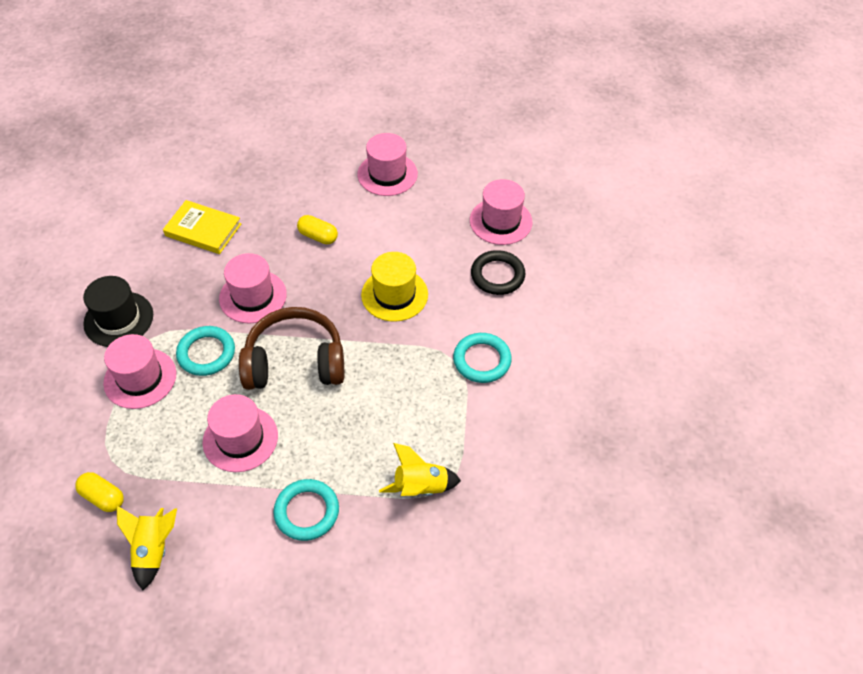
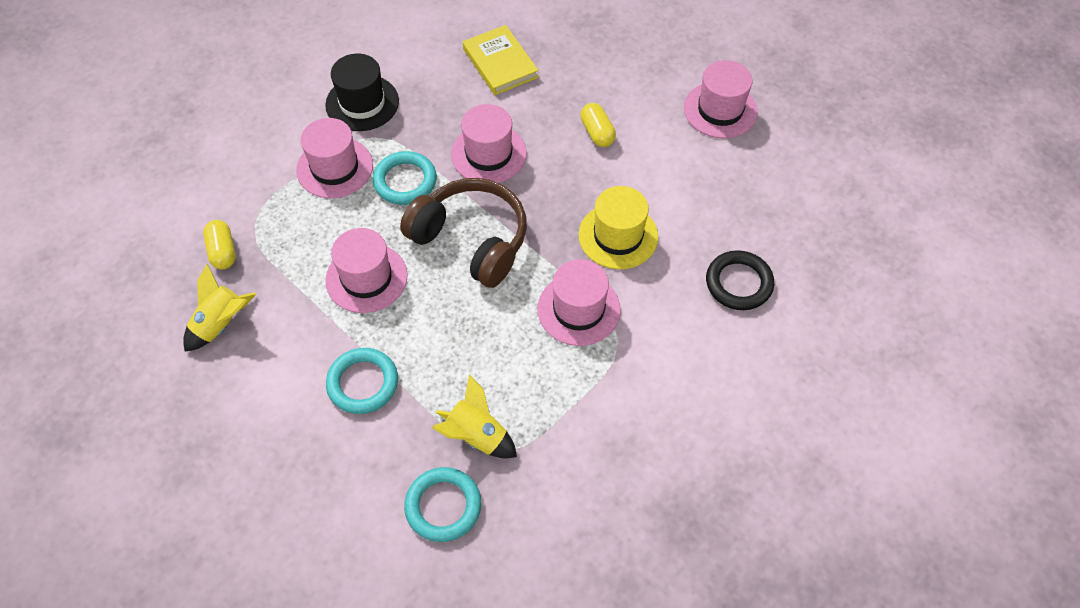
camera: 40 degrees right, 5 degrees up
turquoise ring [453,333,512,383] -> turquoise ring moved to [404,467,481,542]
pink hat [470,179,532,245] -> pink hat moved to [537,259,621,346]

